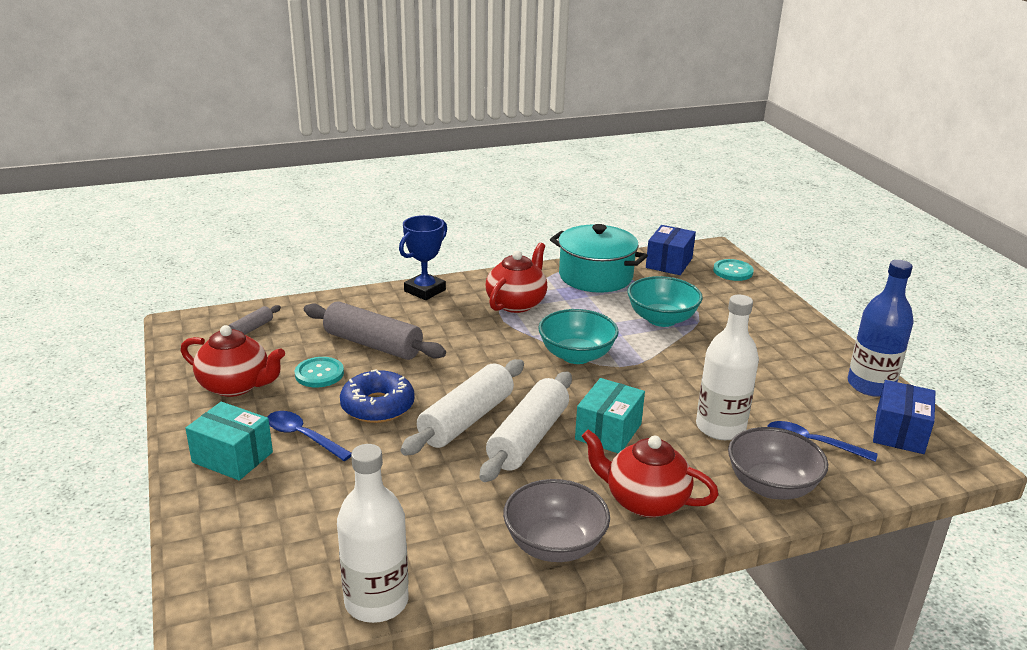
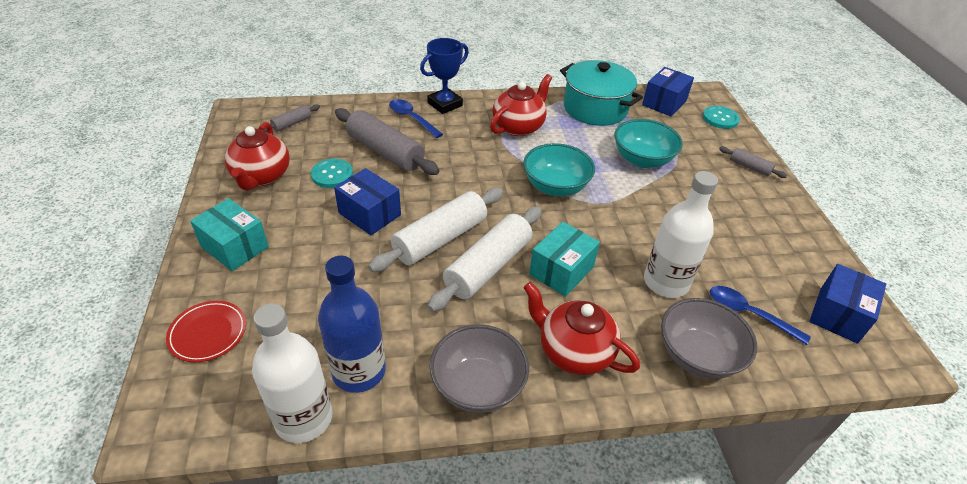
camera: 10 degrees right, 15 degrees up
red teapot [181,325,285,397] -> red teapot turned 60 degrees clockwise [225,122,290,190]
blue spoon [267,411,351,461] -> blue spoon moved to [389,99,443,138]
blue donut [340,369,415,423] -> blue box [334,168,401,235]
blue bottle [848,260,914,397] -> blue bottle moved to [318,256,386,393]
none -> red plate [166,301,246,362]
none -> grey rolling pin [719,146,787,178]

